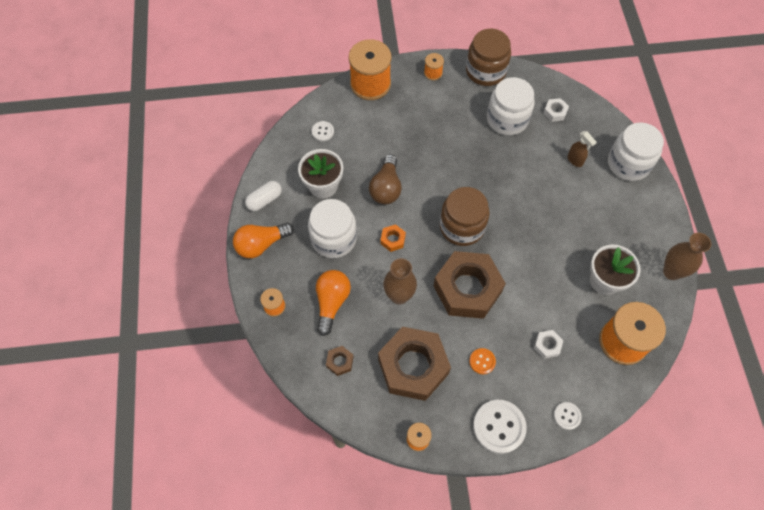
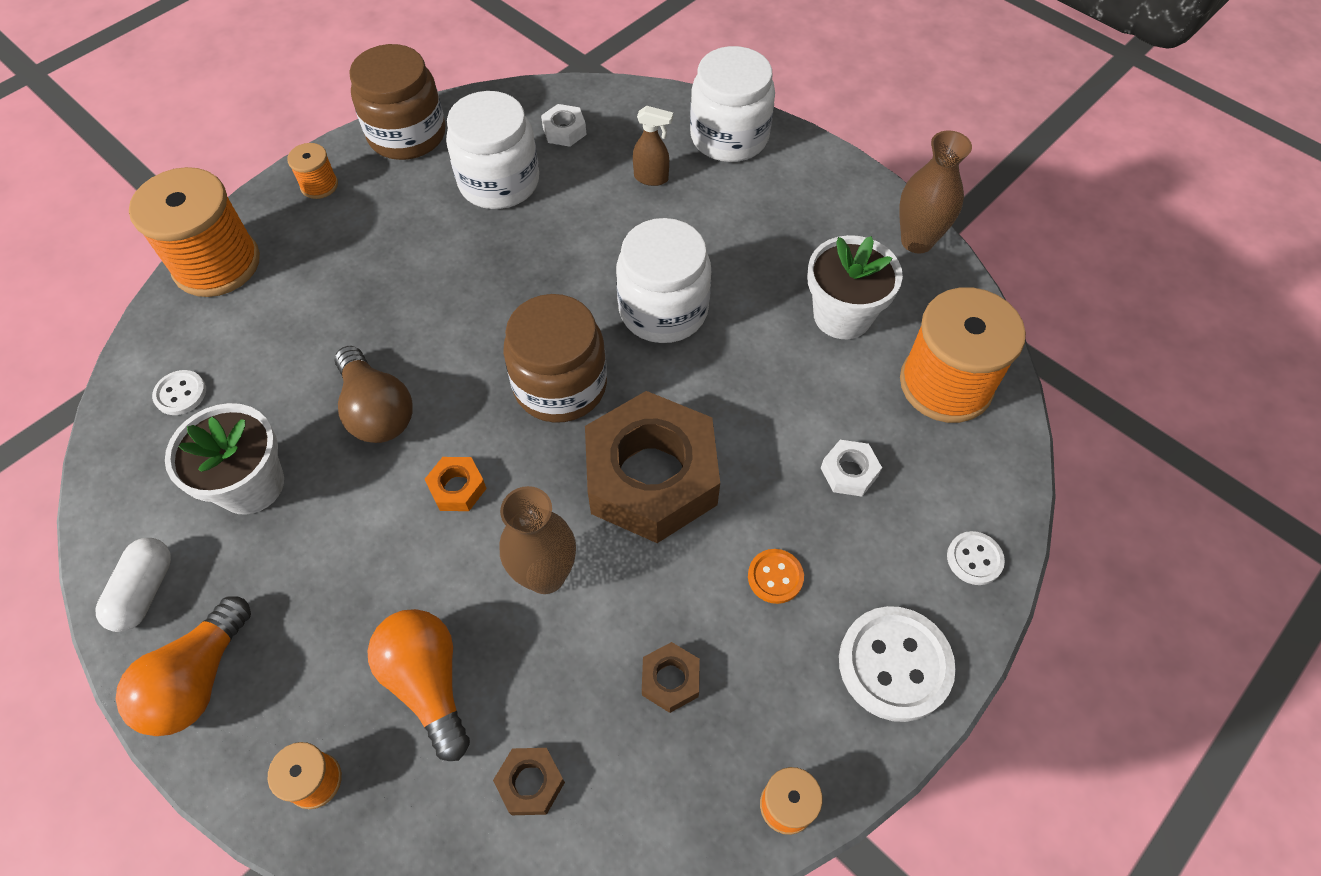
camera: 40 degrees left, 5 degrees down
white jar [308,199,357,258] -> white jar moved to [616,218,711,343]
brown nut [378,327,451,401] -> brown nut [642,642,700,713], size x0.40

